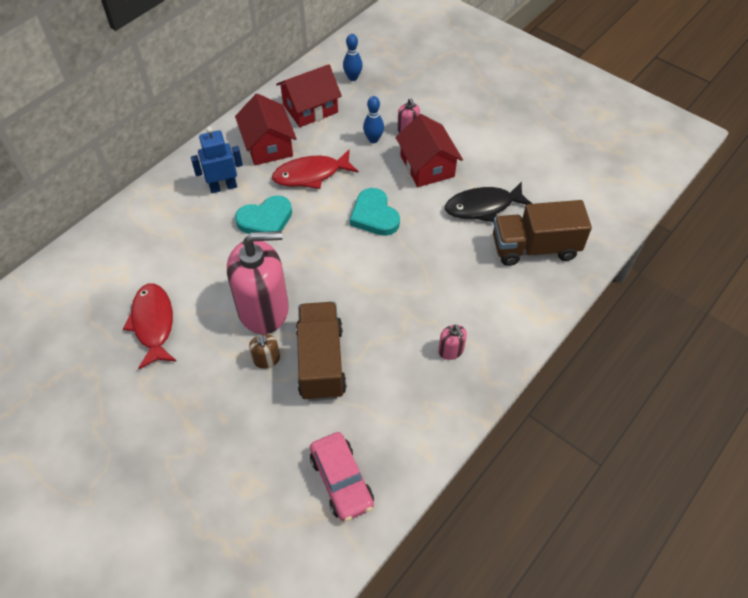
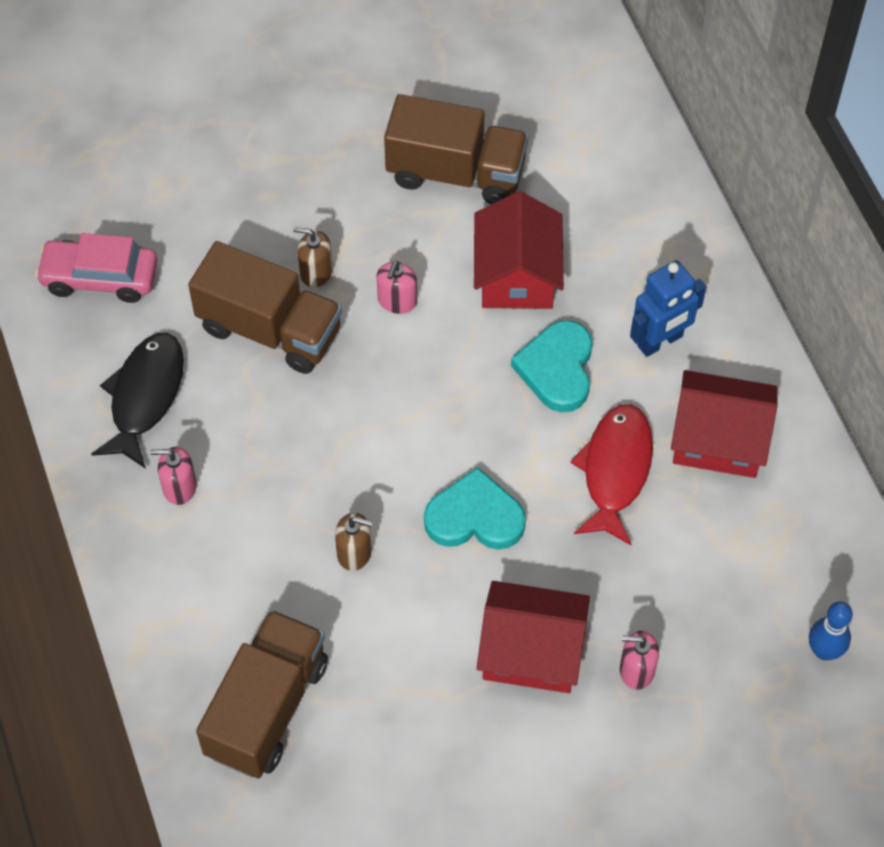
camera: 120 degrees right, 5 degrees up
red fish [123,283,177,369] -> brown truck [384,94,528,204]
blue robot [191,127,243,193] -> blue robot turned 45 degrees clockwise [630,260,706,357]
pink soap dispenser [227,231,289,334] -> pink soap dispenser [377,261,417,314], size x0.41
red house [276,64,342,127] -> red house moved to [474,191,564,309]
blue bowling pin [363,96,384,143] -> none
black fish [445,181,532,222] -> black fish moved to [91,333,184,469]
none -> brown soap dispenser [335,513,372,571]

